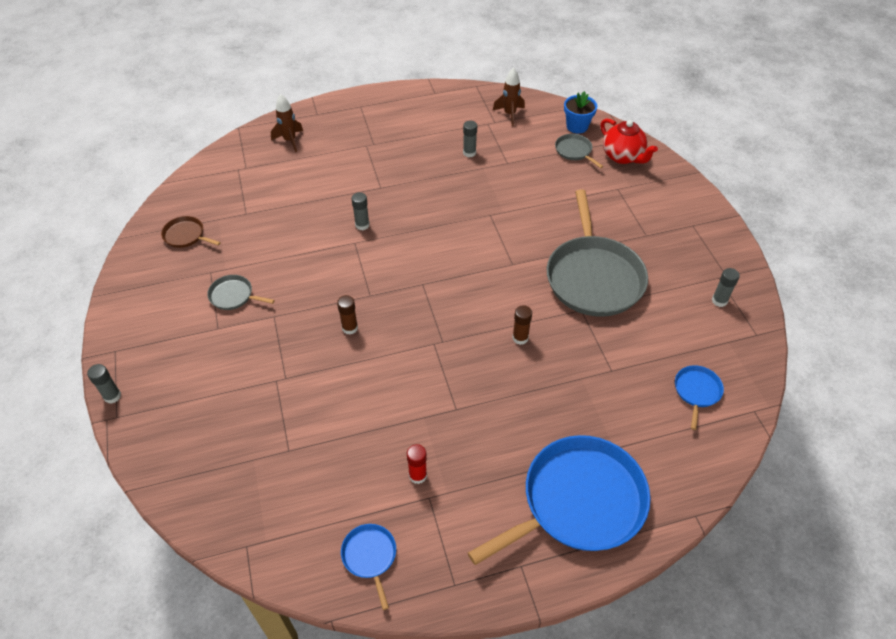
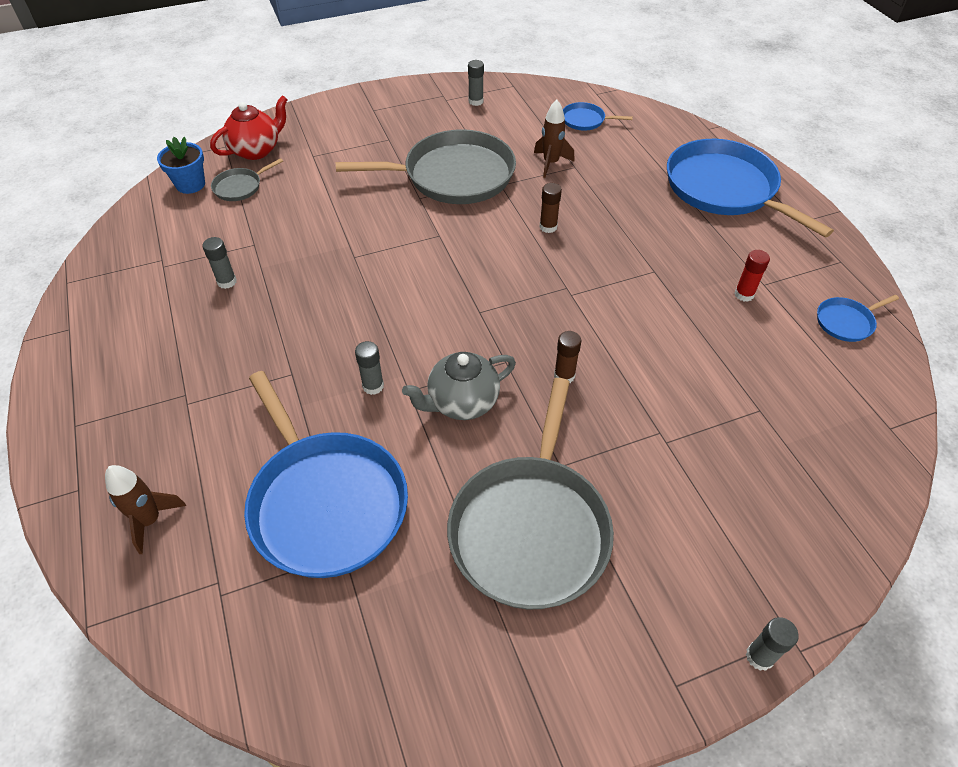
camera: 95 degrees left, 0 degrees up
brown pan [161,216,221,248] -> none
grey pan [207,275,275,310] -> grey pan [447,378,614,610], size x2.31
brown rocket [493,68,525,126] -> brown rocket moved to [534,100,575,178]
none -> blue pan [244,371,408,578]
none -> grey teapot [402,352,516,420]

